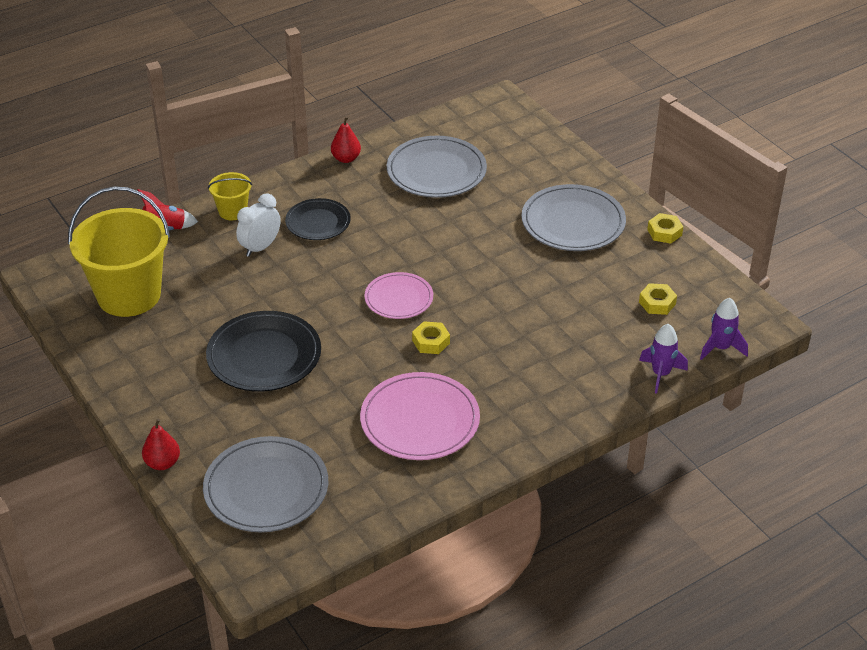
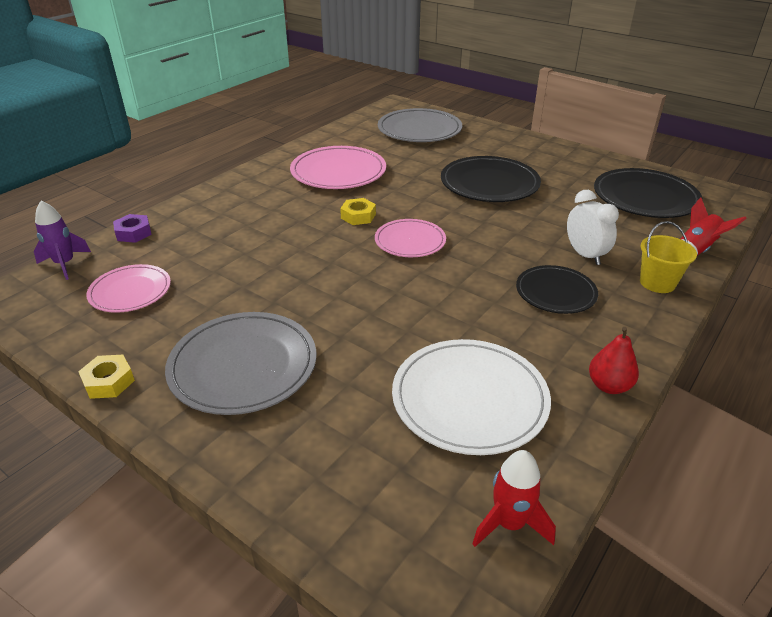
camera: 160 degrees right, 5 degrees down
yellow bucket [68,186,170,317] -> black plate [594,168,703,218]
red pear [142,419,180,470] -> none
white clock [236,193,281,257] -> white clock turned 45 degrees counterclockwise [567,190,619,265]
grey plate [387,136,487,198] -> white plate [392,339,551,455]
yellow nut [639,283,677,315] -> pink plate [86,264,171,313]
purple rocket [639,324,688,394] -> purple nut [113,214,152,243]
none -> red rocket [472,450,556,547]

